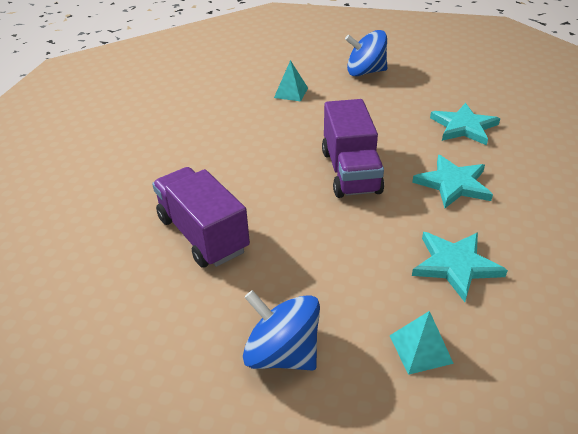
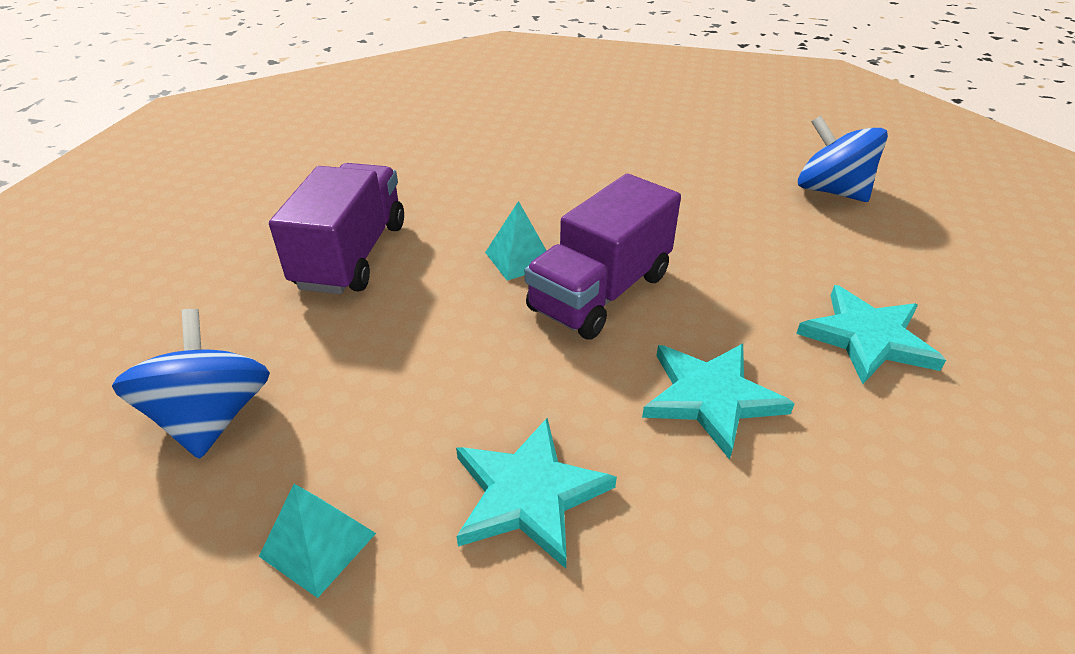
camera: 45 degrees right, 0 degrees up
turquoise pyramid [274,60,308,101] -> turquoise pyramid moved to [485,201,547,281]

